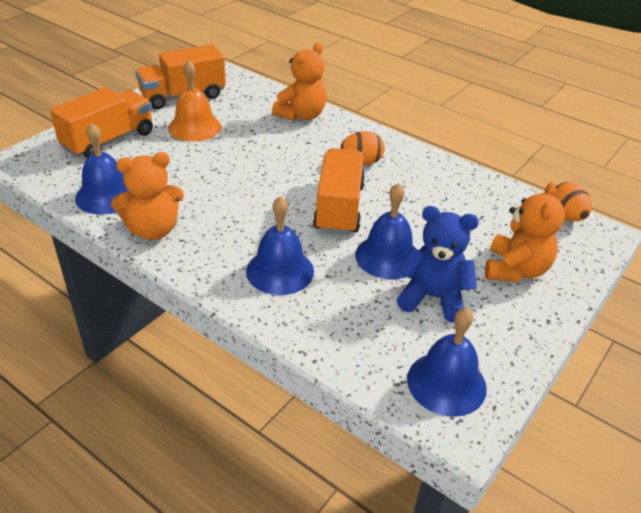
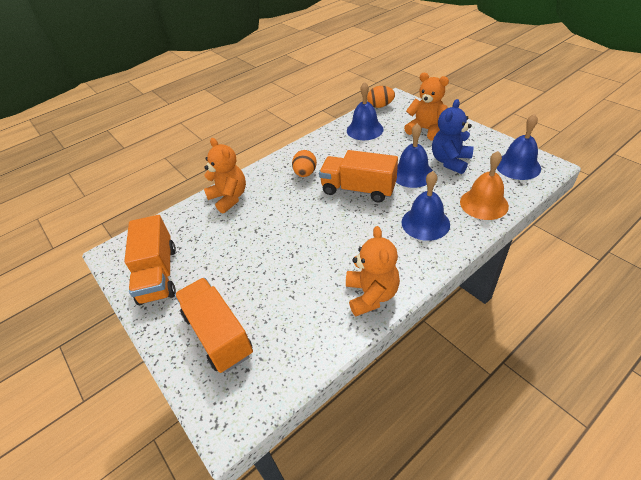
camera: 70 degrees left, 5 degrees up
blue bell [75,123,130,215] -> blue bell moved to [347,82,384,140]
orange bell [168,60,221,142] -> orange bell moved to [460,151,509,220]

